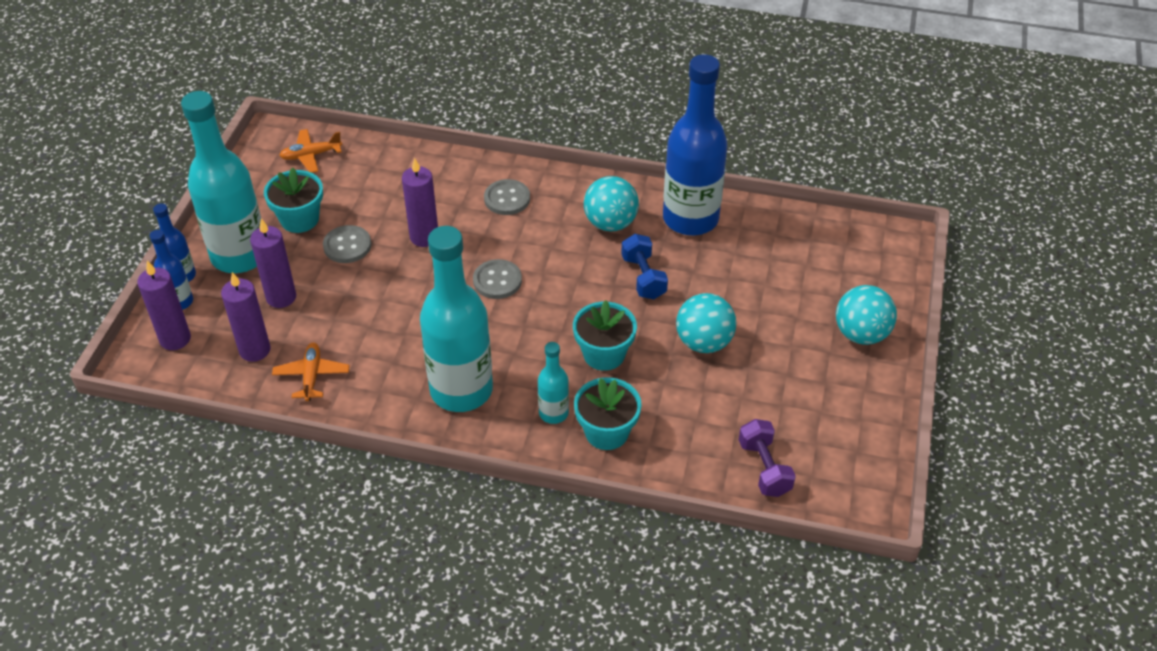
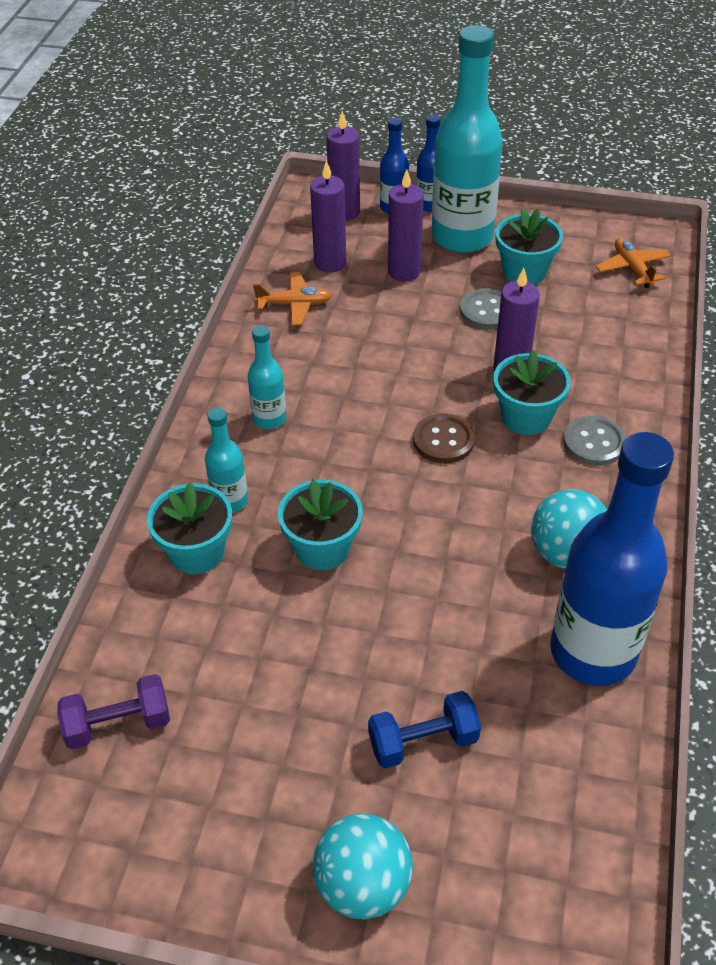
camera: 90 degrees right, 0 degrees up
turquoise bottle [420,226,493,412] -> turquoise bottle [248,325,286,429], size x0.47
grey button [473,259,522,299] -> brown button [413,414,475,464]
blue dumbbell [621,234,668,299] -> blue dumbbell moved to [368,691,481,768]
turquoise ball [676,293,736,353] -> none
none -> turquoise flower pot [493,350,570,435]

